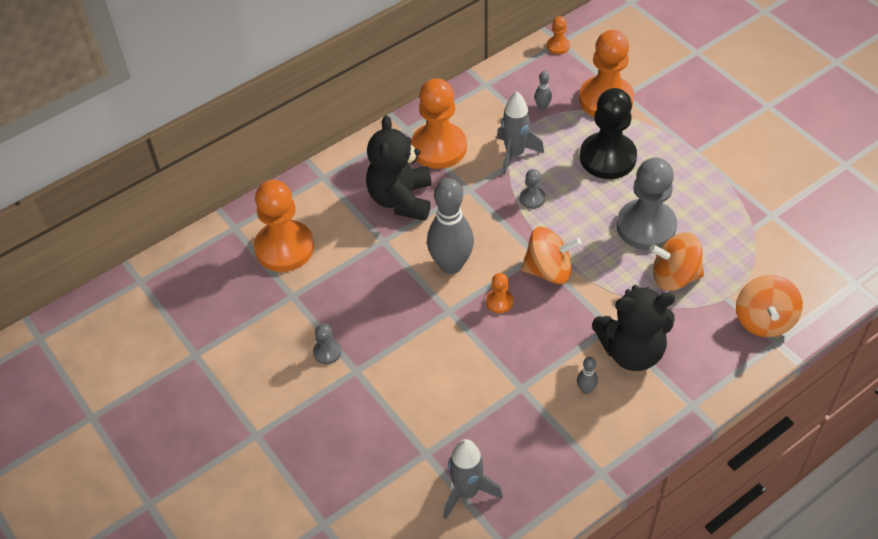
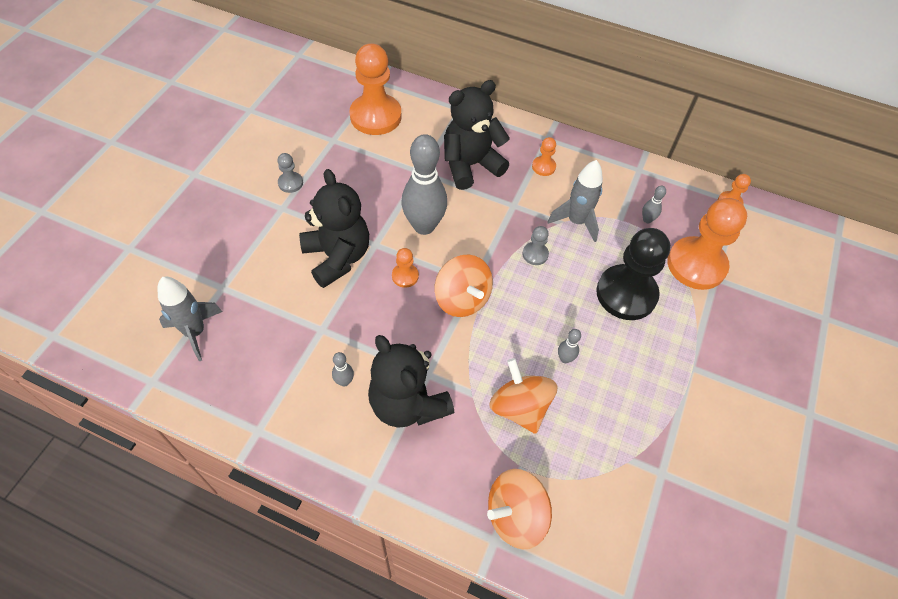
camera: 55 degrees right, 5 degrees up
orange pawn [411,78,467,169] -> orange pawn [532,137,556,176], size x0.44
grey pawn [617,158,677,250] -> grey bowling pin [558,329,581,363]
none -> black teddy bear [299,169,369,288]

